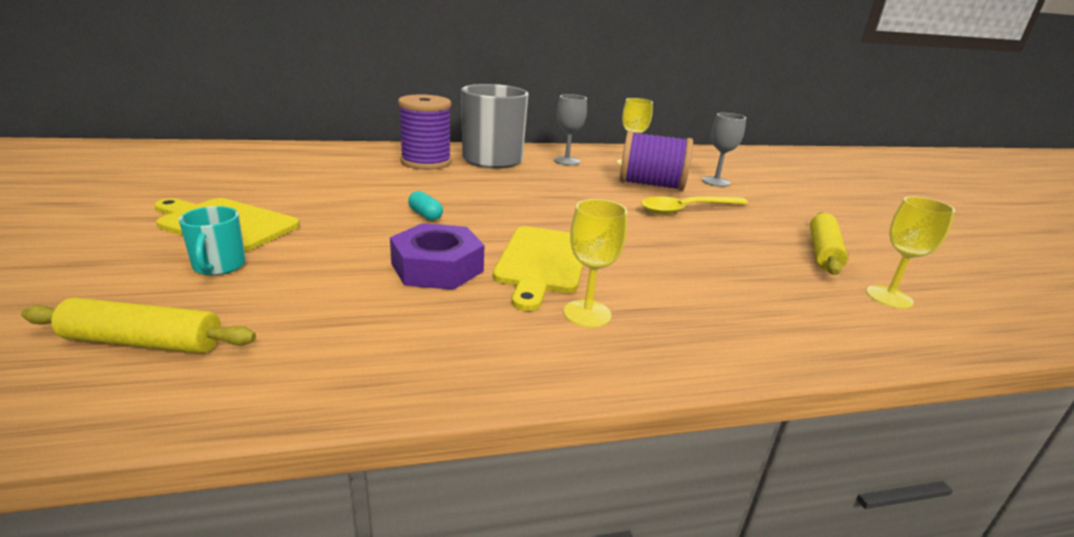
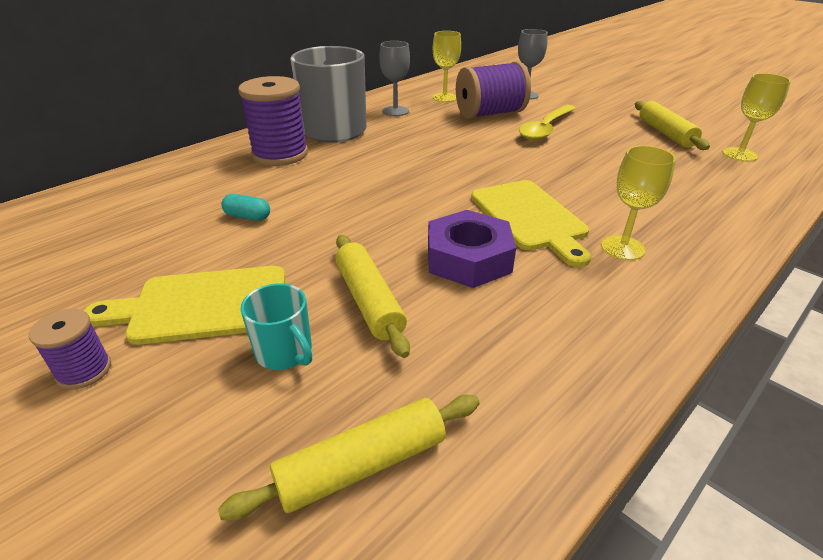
camera: 30 degrees left, 10 degrees up
turquoise capsule [408,191,443,221] -> turquoise capsule moved to [221,194,270,221]
none -> purple spool [29,309,111,389]
none -> yellow rolling pin [336,235,410,358]

